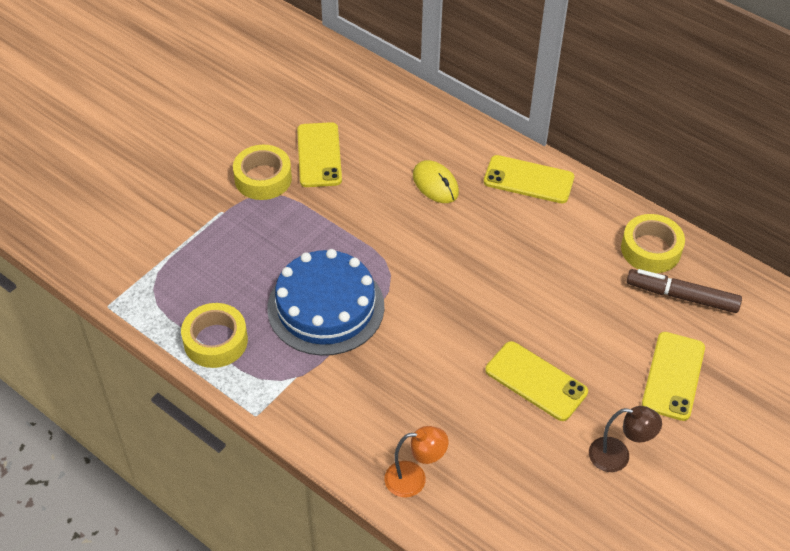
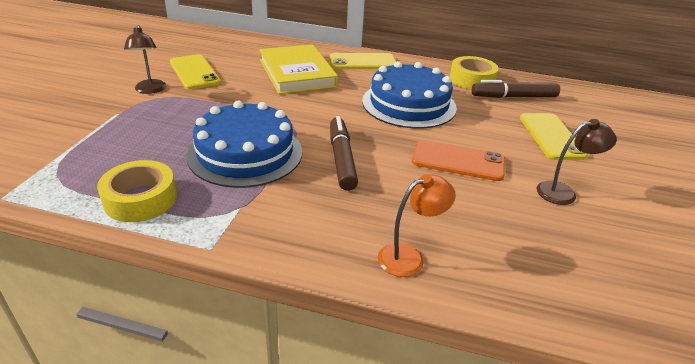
camera: 25 degrees left, 15 degrees down
yellow tape [233,145,292,200] -> brown lamp [124,25,166,94]
yellow mouse [413,160,459,203] -> yellow book [259,44,338,94]
yellow phone [485,341,588,421] -> orange phone [412,140,505,181]
none -> brown marker [330,116,358,191]
none -> blue cake [362,61,457,129]

